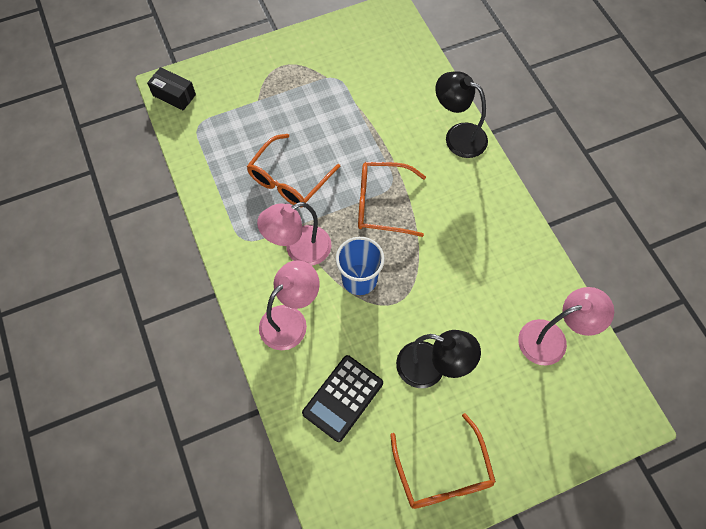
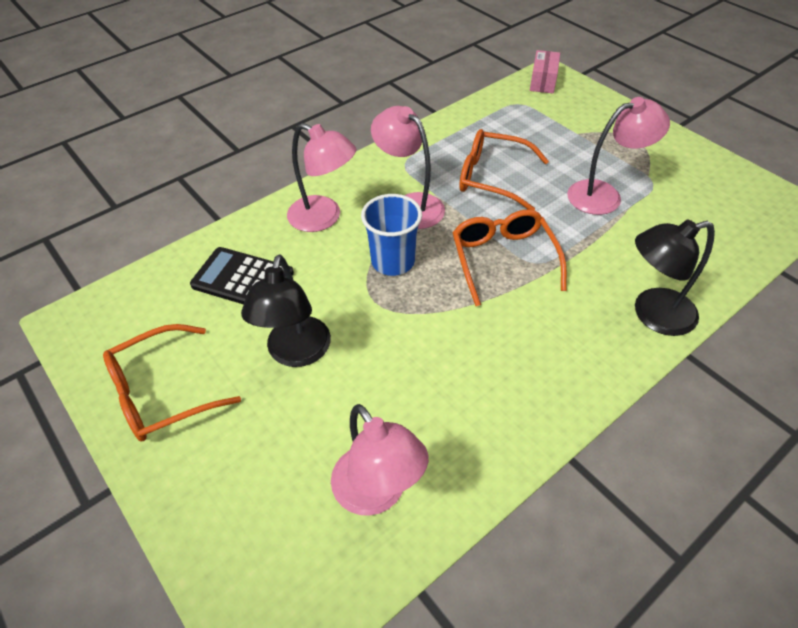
camera: 75 degrees right, 15 degrees down
black box [147,67,196,110] -> pink box [530,50,560,93]
black lamp [435,71,488,158] -> black lamp turned 120 degrees counterclockwise [635,219,715,336]
none -> pink lamp [567,97,670,215]

